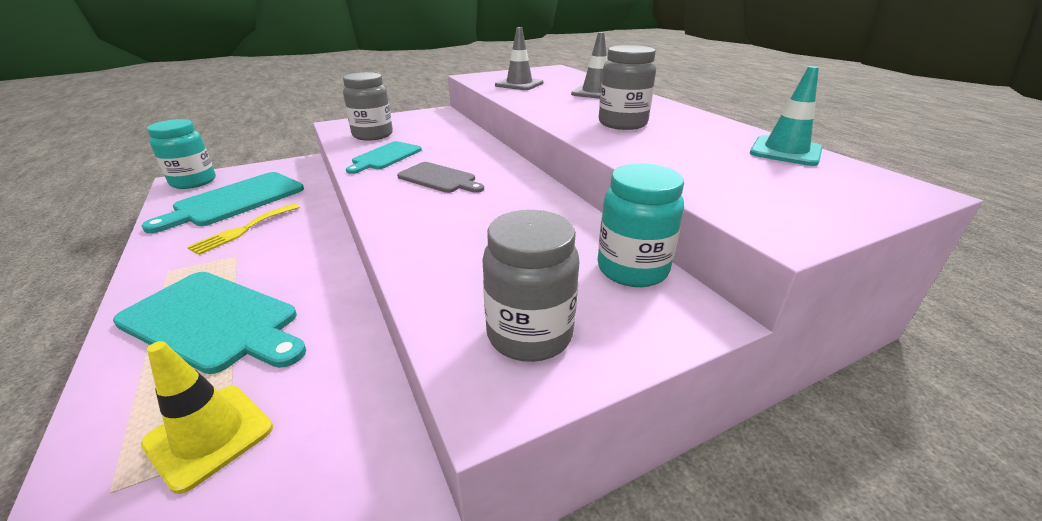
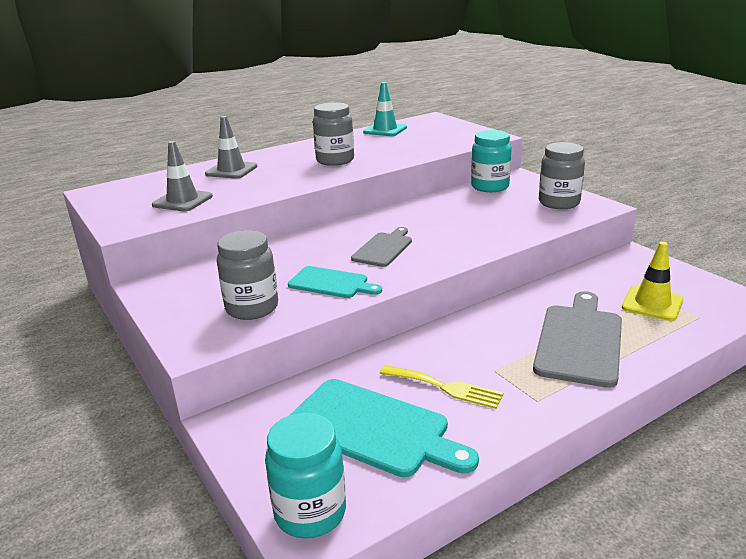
camera: 95 degrees left, 5 degrees down
turquoise cutting board [113,272,306,374] -> grey cutting board [533,291,622,388]

